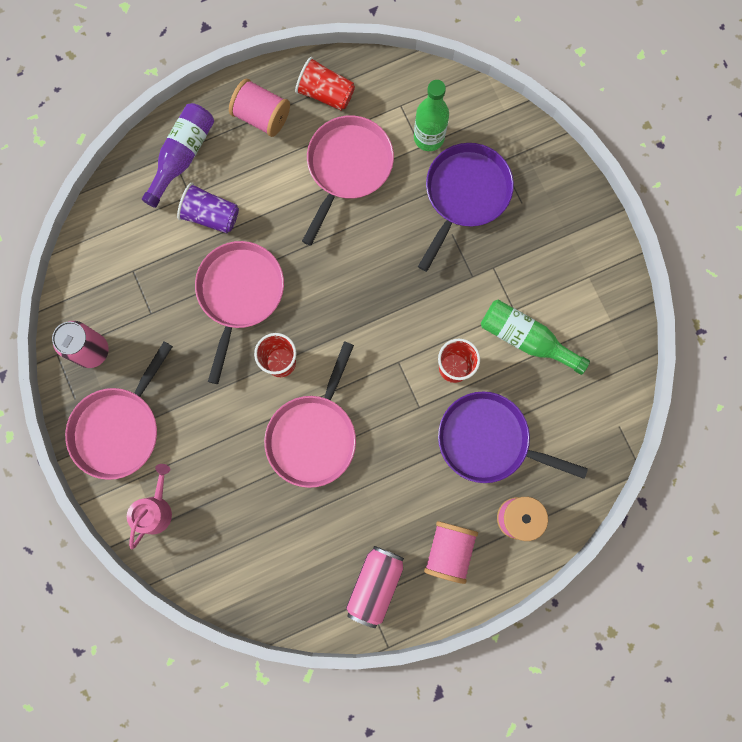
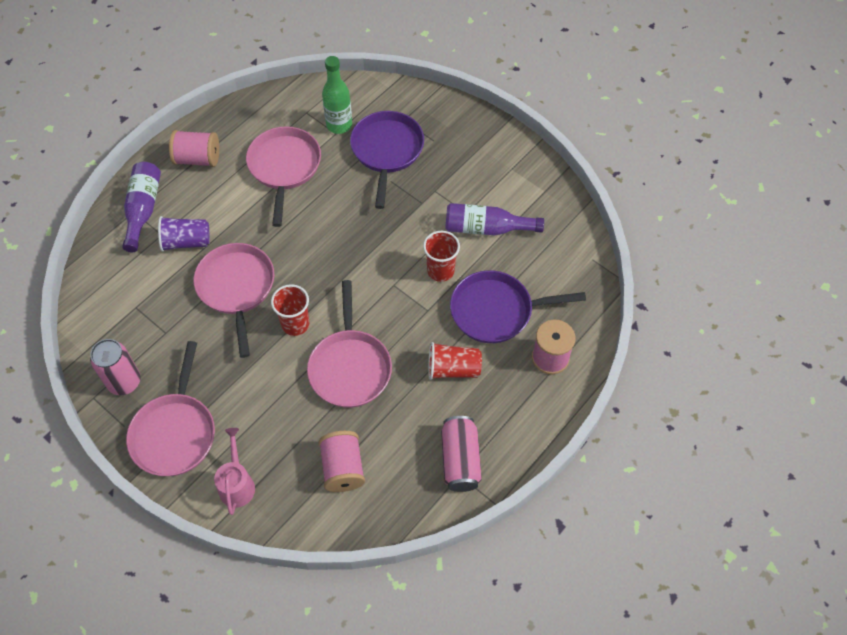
camera: 25 degrees left, 20 degrees down
red cup [295,57,355,111] -> red cup moved to [428,342,482,380]
pink spool [424,521,478,584] -> pink spool moved to [318,431,365,492]
green bottle [481,300,590,375] -> purple bottle [445,203,544,235]

